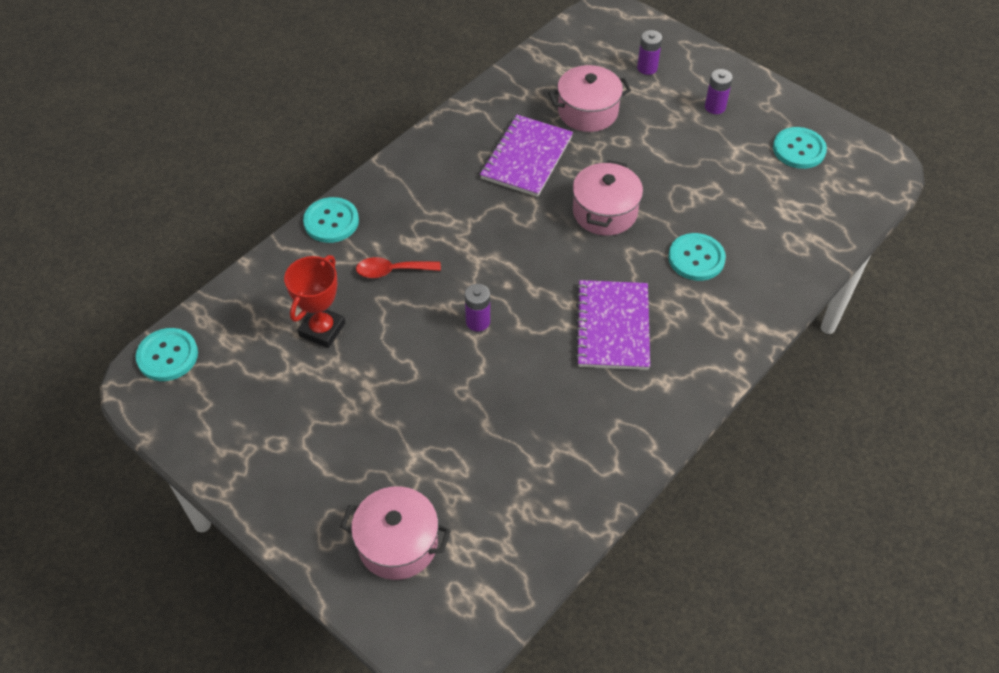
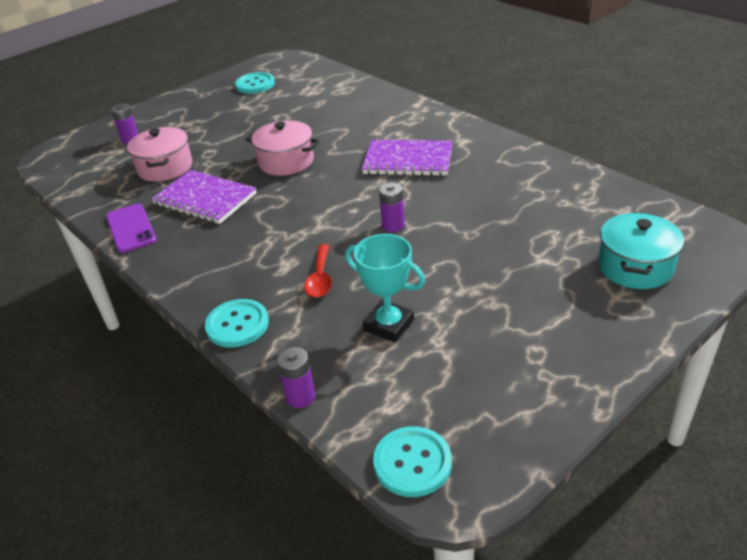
camera: 80 degrees left, 15 degrees down
red trophy [284,255,345,348] -> turquoise trophy [345,234,425,343]
pink pot [340,486,451,580] -> turquoise pot [598,212,684,289]
turquoise button [668,233,726,281] -> none
purple battery [705,69,733,114] -> purple battery moved to [277,347,315,408]
none -> purple phone [106,204,157,253]

